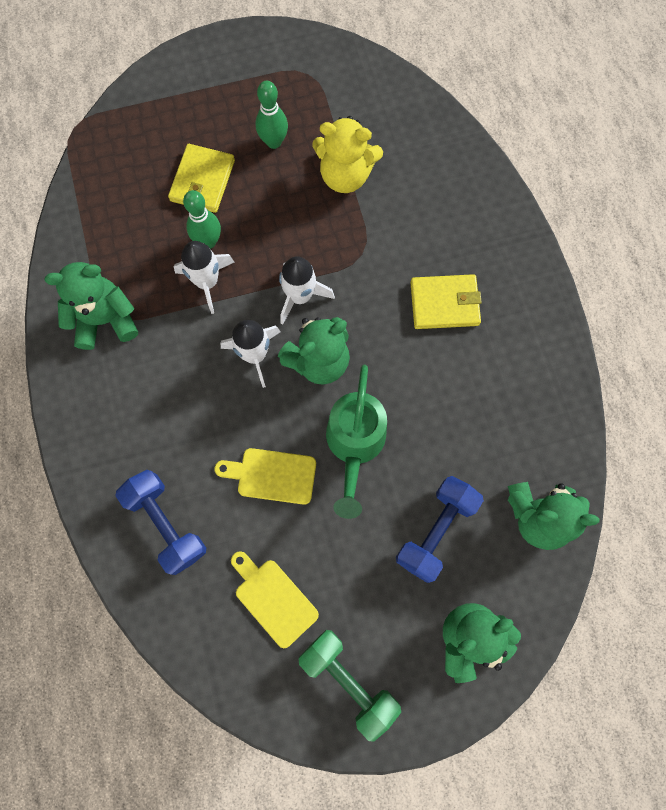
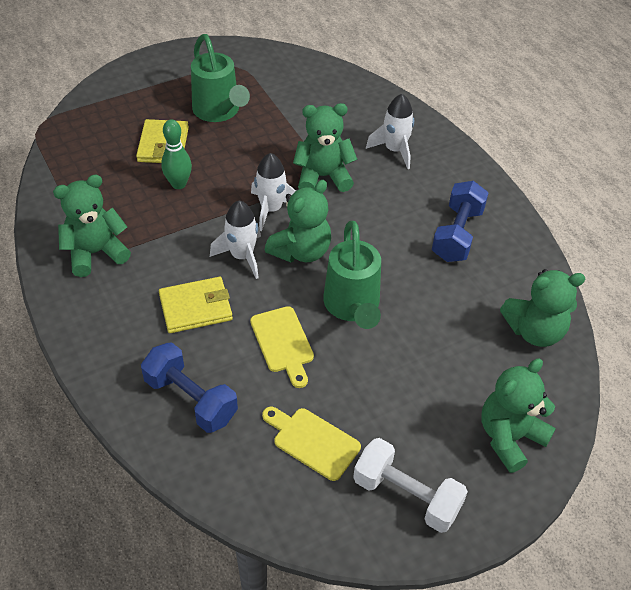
camera: 15 degrees left, 25 degrees down
white rocket [174,241,234,314] -> white rocket moved to [366,94,414,169]
yellow cutting board [215,448,316,505] -> yellow cutting board turned 105 degrees counterclockwise [250,306,314,388]
green bowling pin [256,81,288,149] -> green watering can [191,34,250,122]
green dumbbell [298,630,401,742] -> white dumbbell [353,438,468,533]
yellow teddy bear [312,116,383,193] -> none
blue dumbbell [396,476,484,583] -> blue dumbbell moved to [432,181,488,262]
yellow wallet [410,274,482,329] -> yellow wallet moved to [159,277,233,333]
none -> green teddy bear [293,103,357,192]

